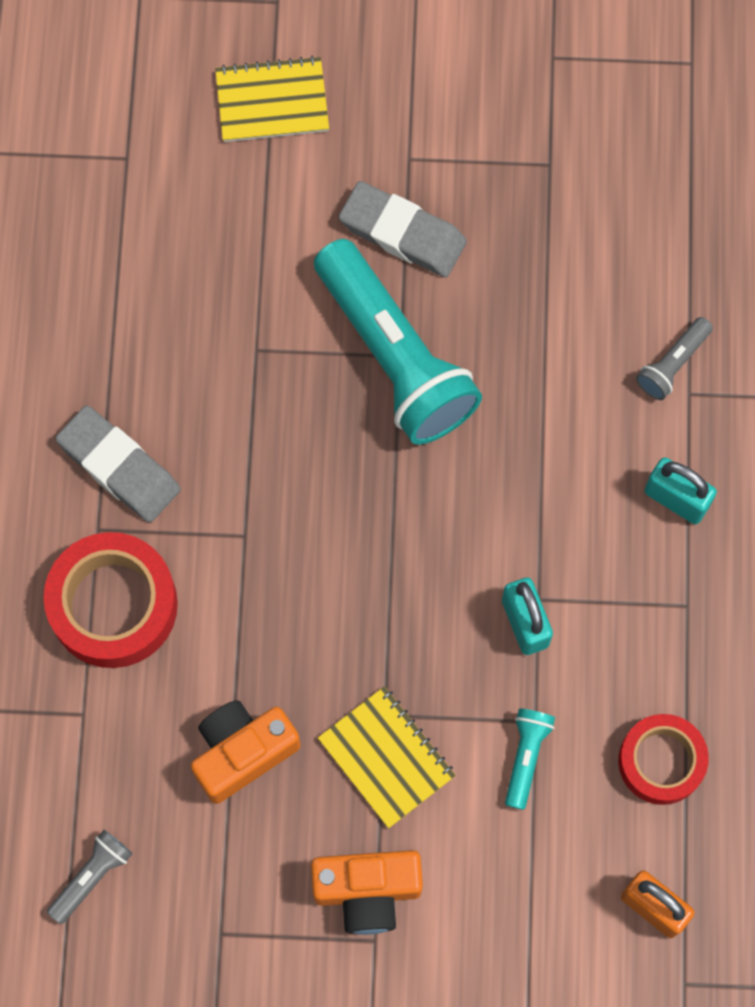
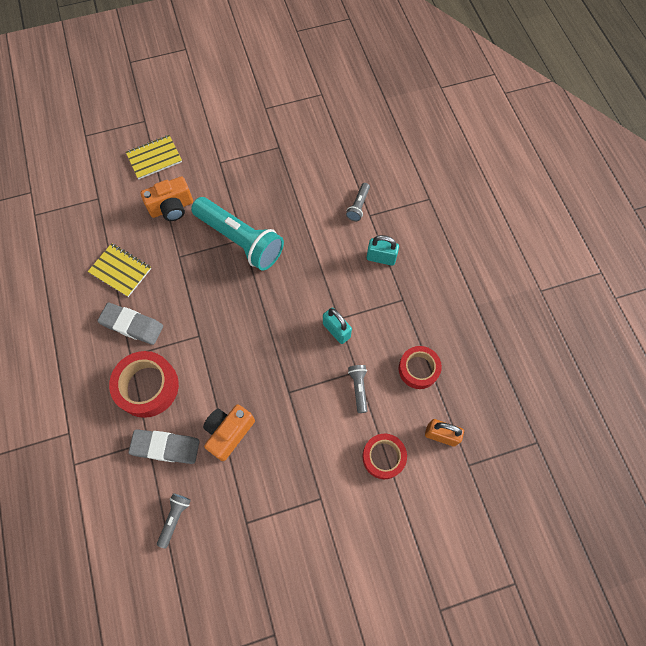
camera: 20 degrees left, 5 degrees down
orange camera [311,850,423,935] -> orange camera moved to [140,176,193,221]
yellow notebook [318,686,456,828] -> yellow notebook moved to [87,243,151,297]
grey eraser [339,181,467,277] -> grey eraser moved to [129,429,200,464]
turquoise flashlight [505,708,555,810] -> grey flashlight [348,365,367,413]
none -> red tape [362,434,407,479]

